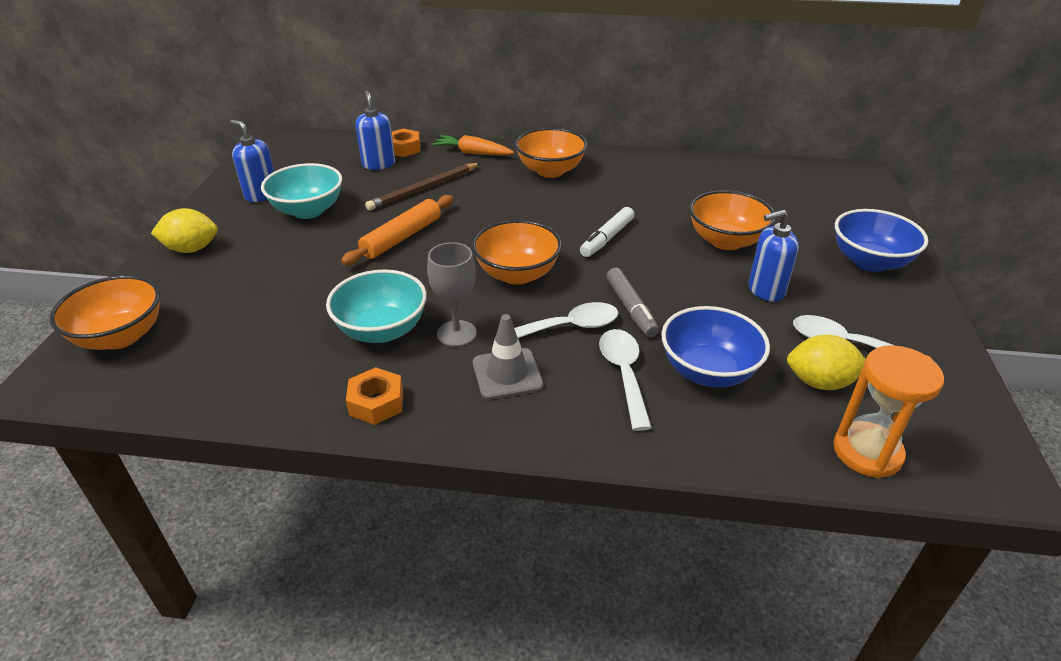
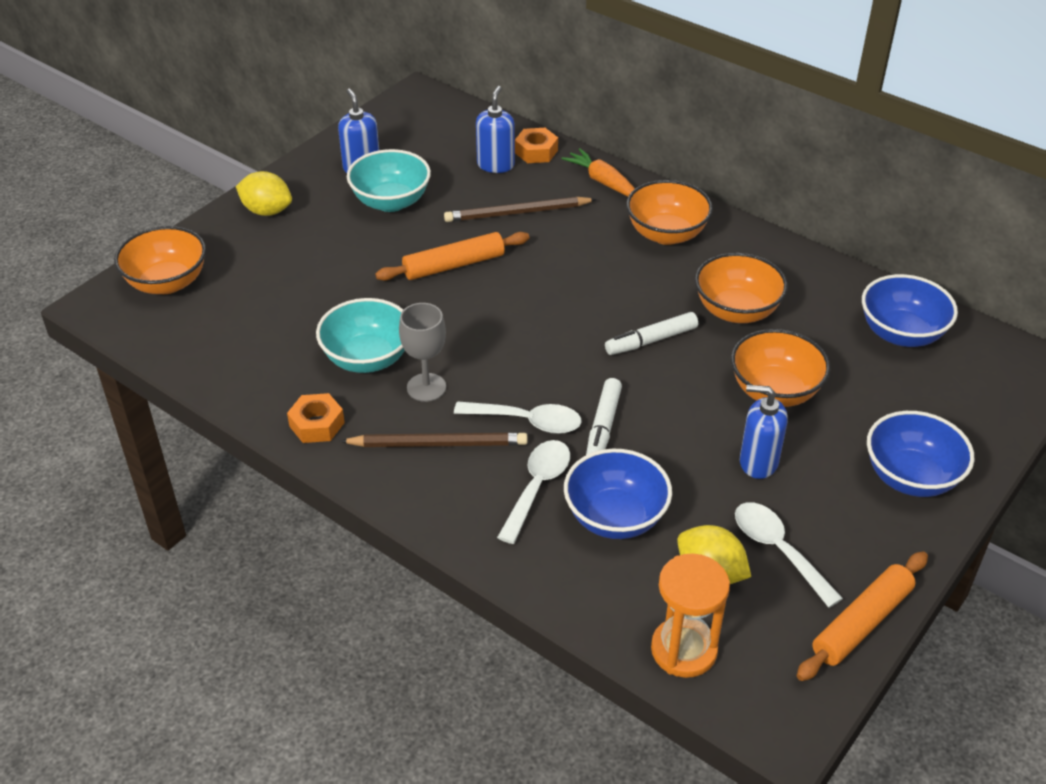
camera: 30 degrees right, 5 degrees up
orange bowl [472,220,562,285] -> orange bowl moved to [695,253,788,323]
grey traffic cone [473,314,543,400] -> brown pencil [340,433,528,447]
grey marker [606,268,659,338] -> white marker [586,378,622,455]
none -> orange rolling pin [797,552,928,681]
none -> blue bowl [862,274,958,347]

